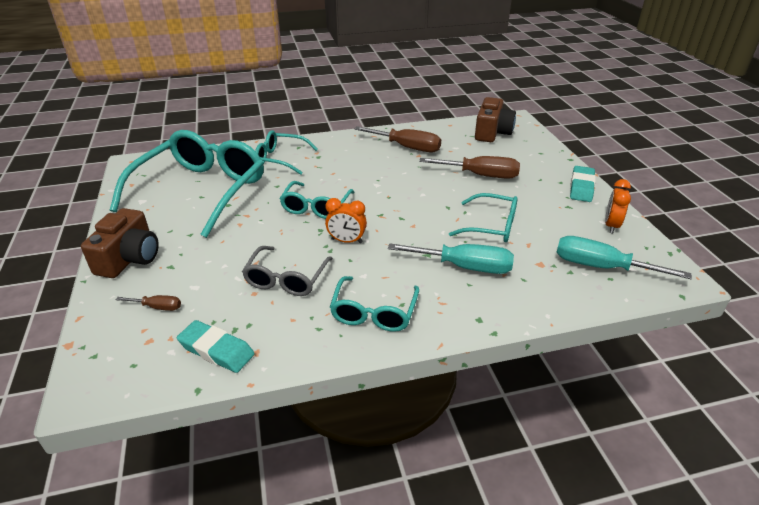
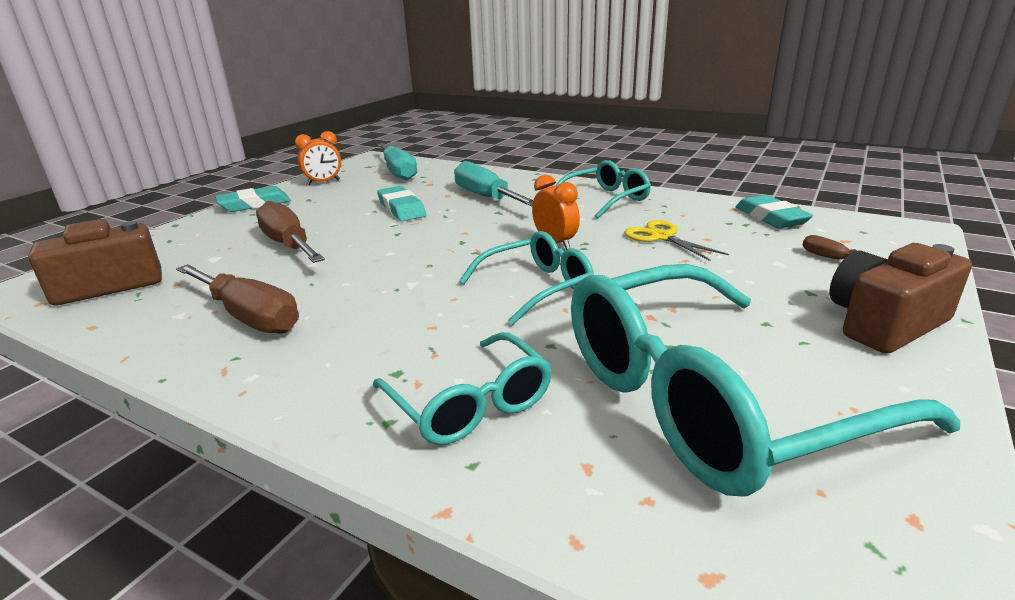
camera: 135 degrees left, 10 degrees down
grey glasses [242,246,333,296] -> yellow scissors [624,220,729,261]
brown screwdriver [355,126,441,152] -> brown screwdriver turned 150 degrees clockwise [176,264,299,334]
turquoise glasses [449,193,518,242] -> turquoise eraser [377,186,426,222]

